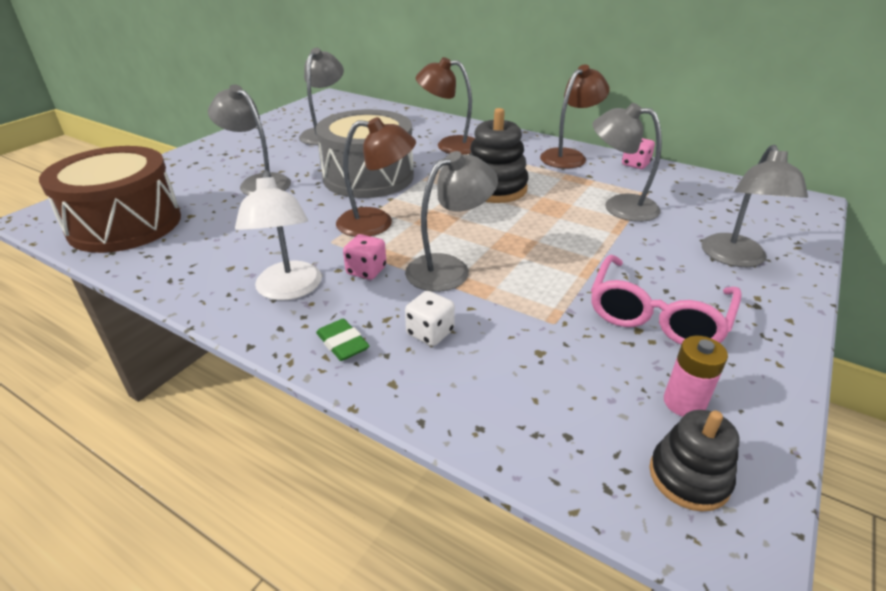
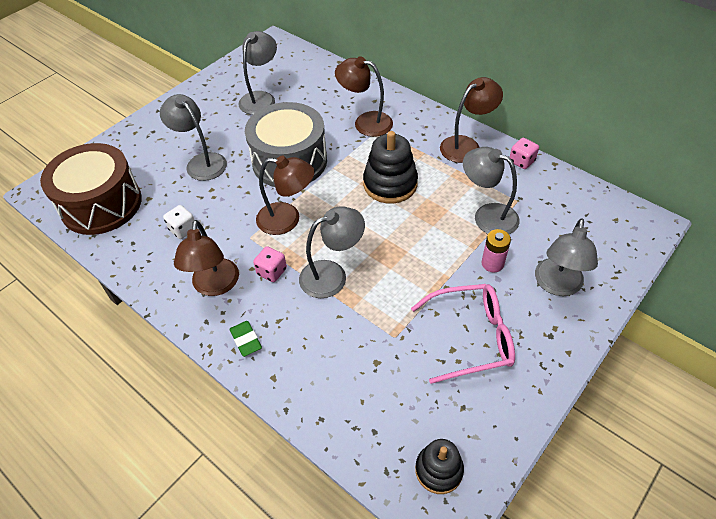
camera: 10 degrees right, 15 degrees up
white lamp [235,170,322,300] -> brown lamp [174,220,239,296]
white dice [405,291,455,346] -> white dice moved to [163,205,194,239]
pink glasses [591,255,742,345] -> pink glasses turned 135 degrees counterclockwise [411,284,515,384]
pink battery [664,336,728,417] -> pink battery moved to [482,229,511,272]

